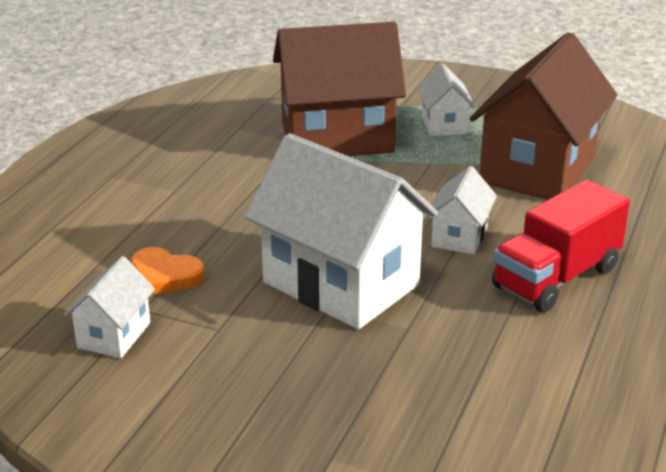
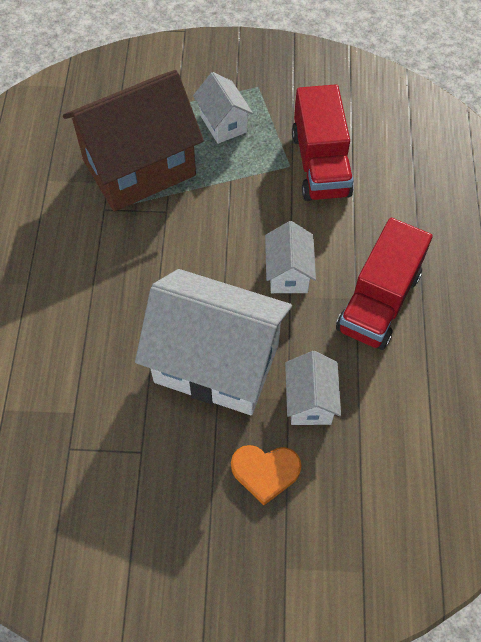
camera: 20 degrees left, 30 degrees up
white house [64,256,155,358] -> white house moved to [285,351,341,425]
orange heart [131,247,205,295] -> orange heart moved to [231,445,302,505]
brown house [469,32,617,200] -> red truck [292,84,354,201]

